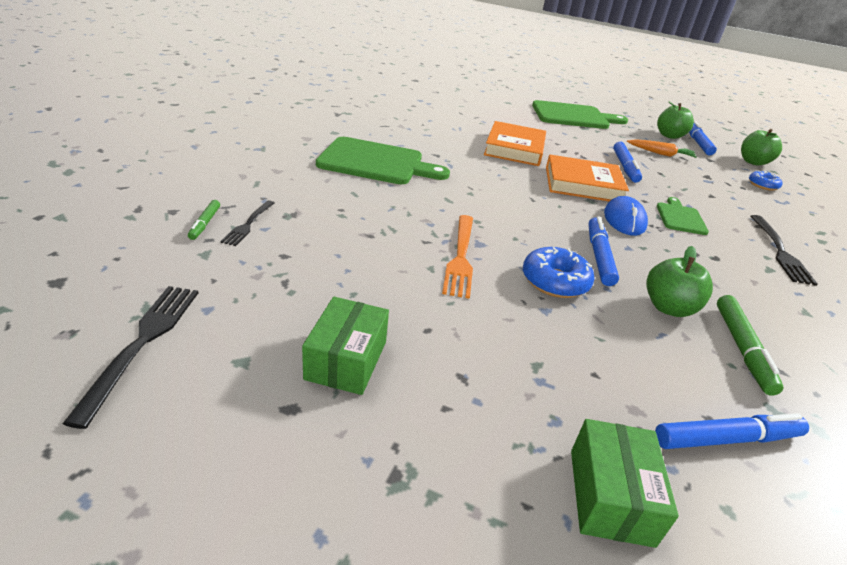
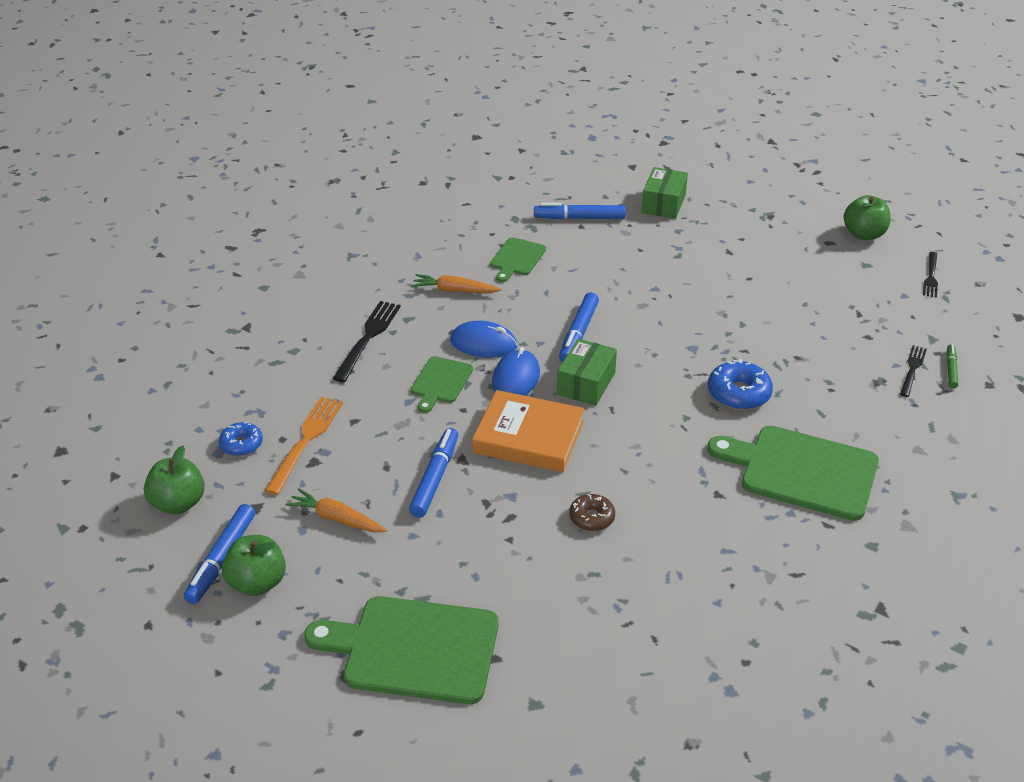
camera: 165 degrees left, 5 degrees up
black fork [62,286,199,429] -> black fork [923,252,938,298], size x0.62
green box [302,297,389,395] -> green box moved to [557,339,617,406]
orange fork [442,215,473,299] -> orange fork moved to [265,397,343,495]
orange book [484,121,546,166] -> brown donut [569,494,615,531]
blue donut [523,247,594,298] -> blue donut moved to [708,359,773,410]
green apple [646,246,713,317] -> green apple moved to [844,195,891,240]
green marker [717,295,783,396] -> green cutting board [490,237,546,282]
none -> orange carrot [411,274,502,293]
none -> blue mouse [450,321,517,358]

